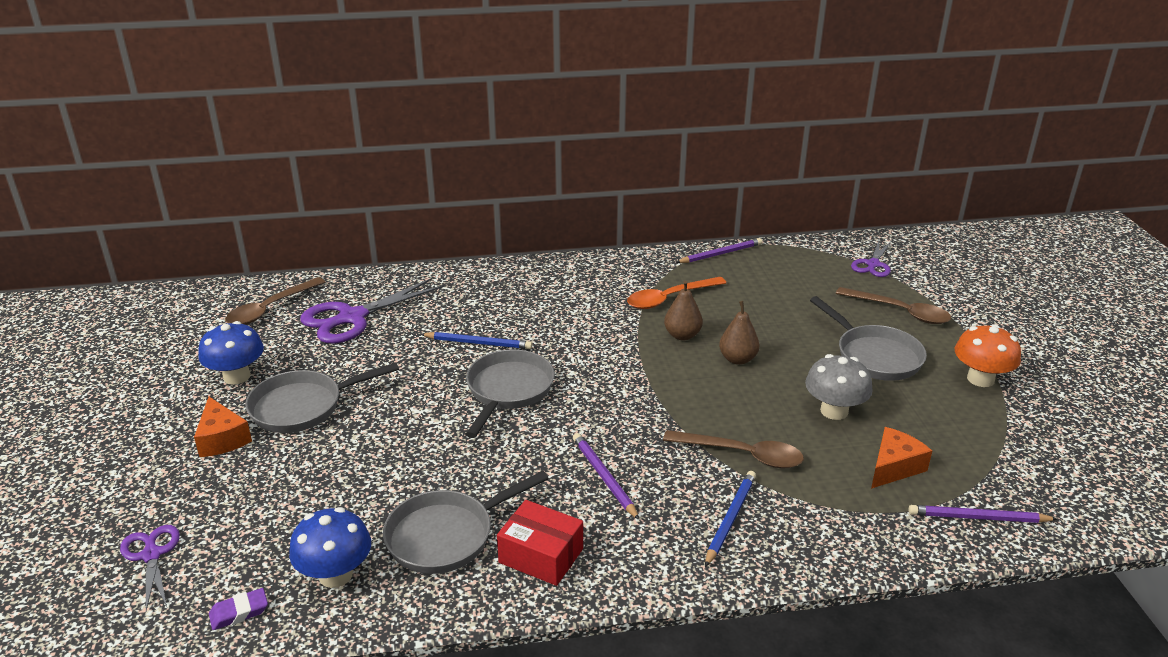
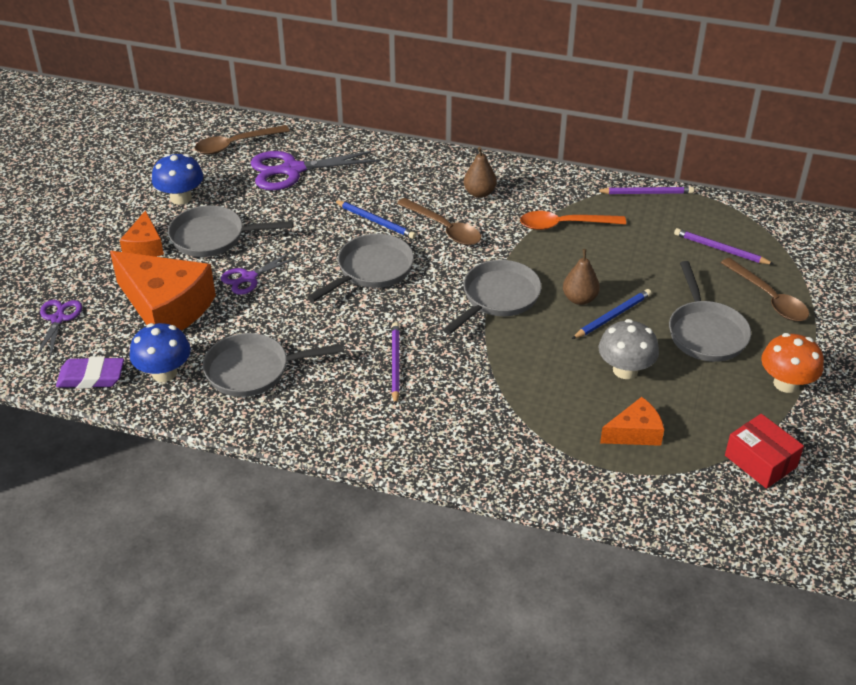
camera: 25 degrees right, 10 degrees up
purple eraser [209,588,268,630] -> purple eraser [56,356,124,389], size x1.62
red box [497,500,583,586] -> red box moved to [725,414,804,489]
brown spoon [663,430,804,468] -> brown spoon moved to [397,198,481,245]
brown pear [664,281,703,340] -> brown pear moved to [464,147,497,198]
blue pencil [705,471,756,567] -> blue pencil moved to [572,289,652,339]
purple scissors [851,241,891,277] -> purple scissors moved to [221,252,299,295]
purple pencil [909,505,1057,523] -> purple pencil moved to [674,228,774,265]
none -> orange cheese [110,251,216,331]
none -> grey pan [443,260,542,335]

